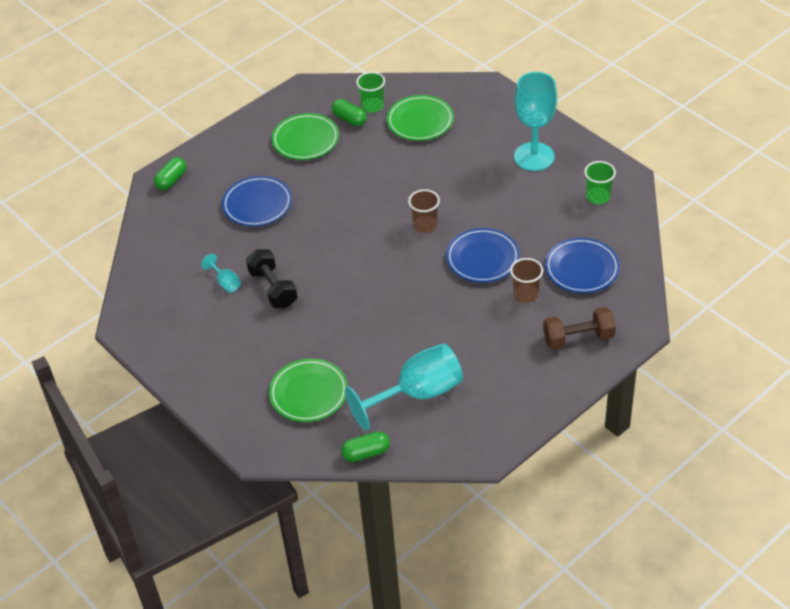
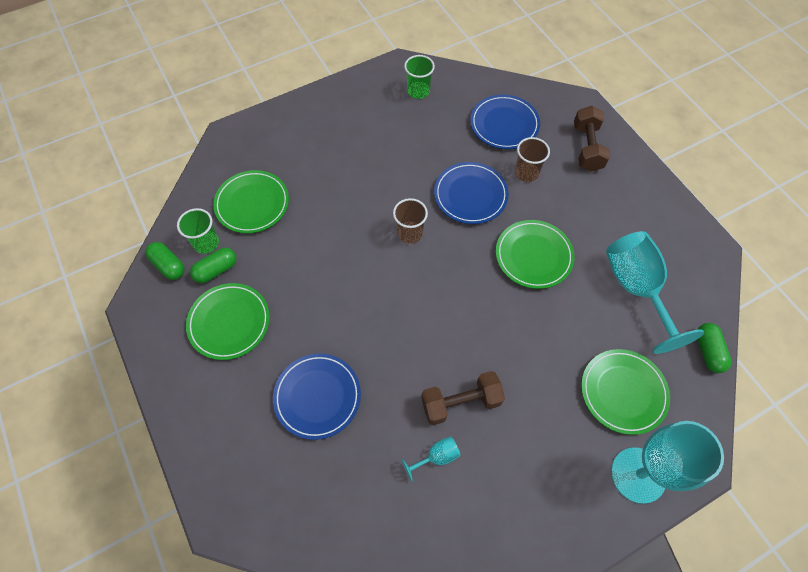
camera: 80 degrees left, 15 degrees up
green capsule [154,157,186,190] -> green capsule moved to [145,242,185,280]
black dumbbell [246,249,298,308] -> brown dumbbell [421,371,505,425]
turquoise goblet [514,72,557,171] -> turquoise goblet moved to [611,421,724,504]
none -> green plate [496,220,575,289]

